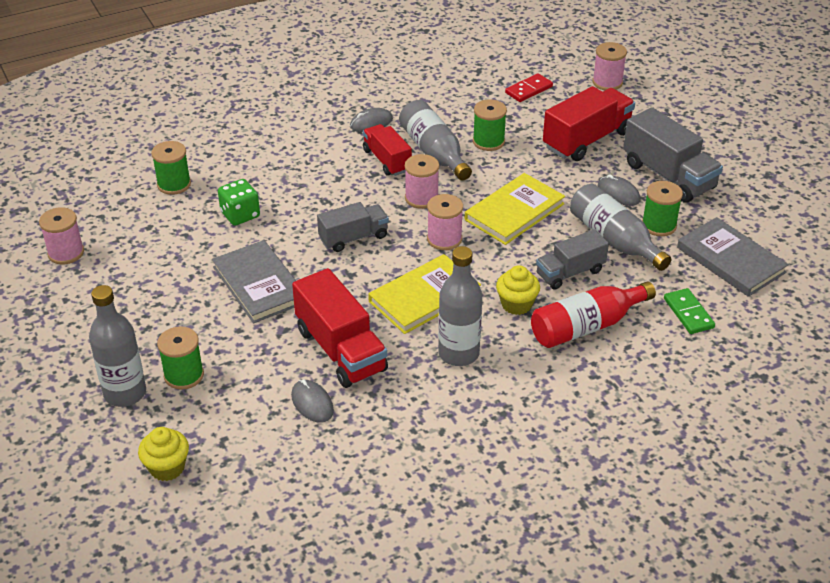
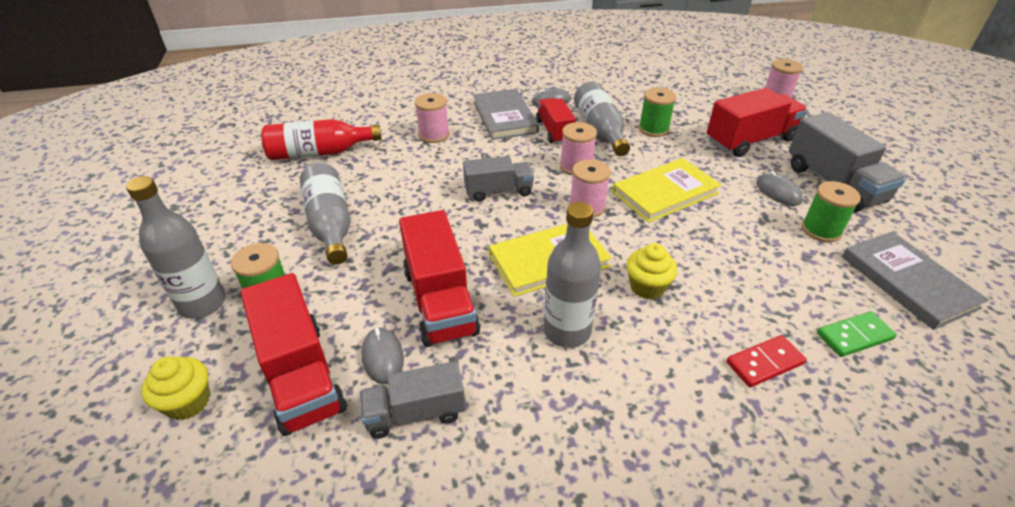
camera: 15 degrees right, 0 degrees up
pink spool [39,207,84,264] -> pink spool moved to [415,93,449,143]
green spool [151,141,191,195] -> none
grey book [212,240,296,323] -> grey book moved to [473,89,539,140]
green dice [218,179,260,226] -> none
red domino [505,73,553,102] -> red domino moved to [727,335,806,387]
red bottle [531,281,656,348] -> red bottle moved to [261,119,382,160]
grey truck [536,229,609,290] -> grey truck moved to [360,361,466,439]
grey bottle [570,184,671,271] -> grey bottle moved to [300,163,350,265]
green domino [664,288,715,334] -> green domino turned 75 degrees clockwise [817,312,897,357]
none -> red truck [241,273,347,436]

